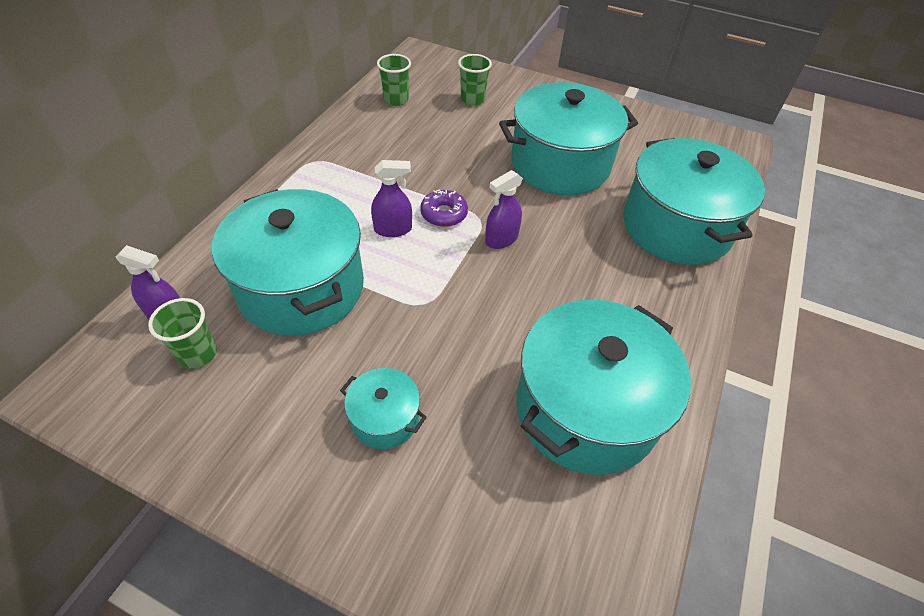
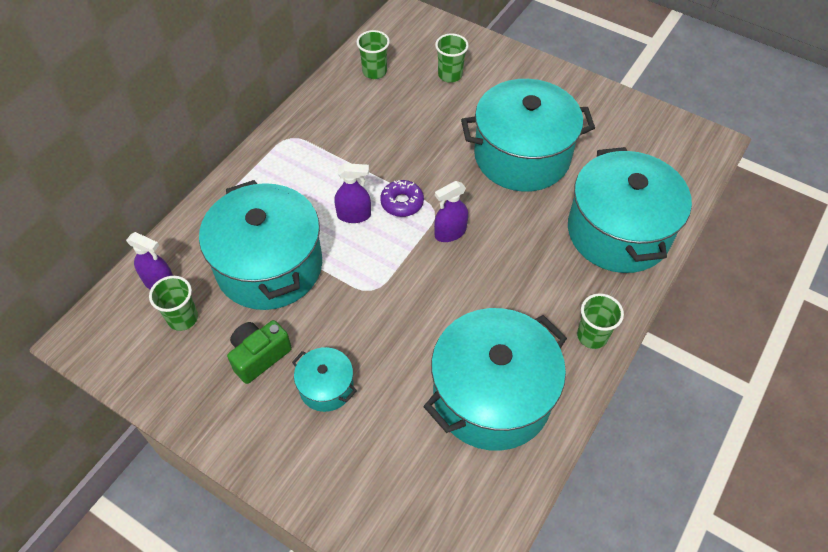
camera: 10 degrees right, 5 degrees up
none -> green camera [227,320,292,384]
none -> green cup [577,293,624,349]

